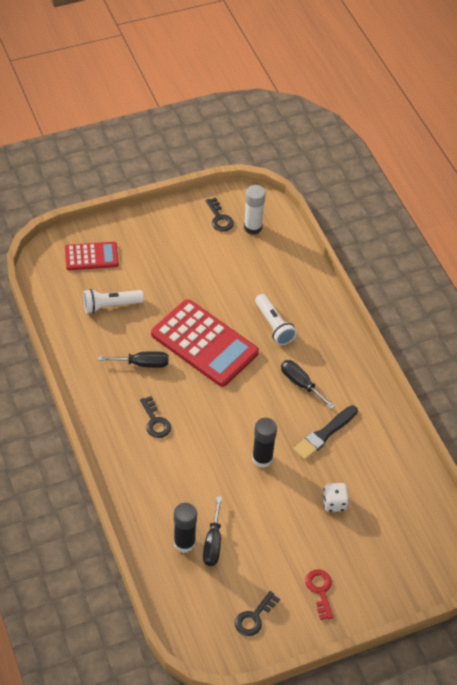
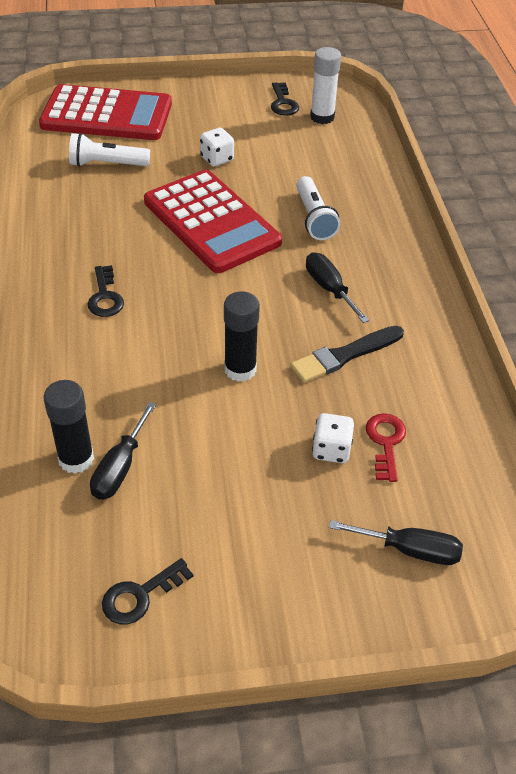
camera: 15 degrees right, 5 degrees down
red calculator [65,242,119,270] -> red calculator [39,84,172,140], size x1.80
black screwdriver [98,351,168,368] -> black screwdriver moved to [329,520,463,565]
red key [305,569,334,620] -> red key moved to [366,413,406,482]
none -> white dice [200,128,234,167]

